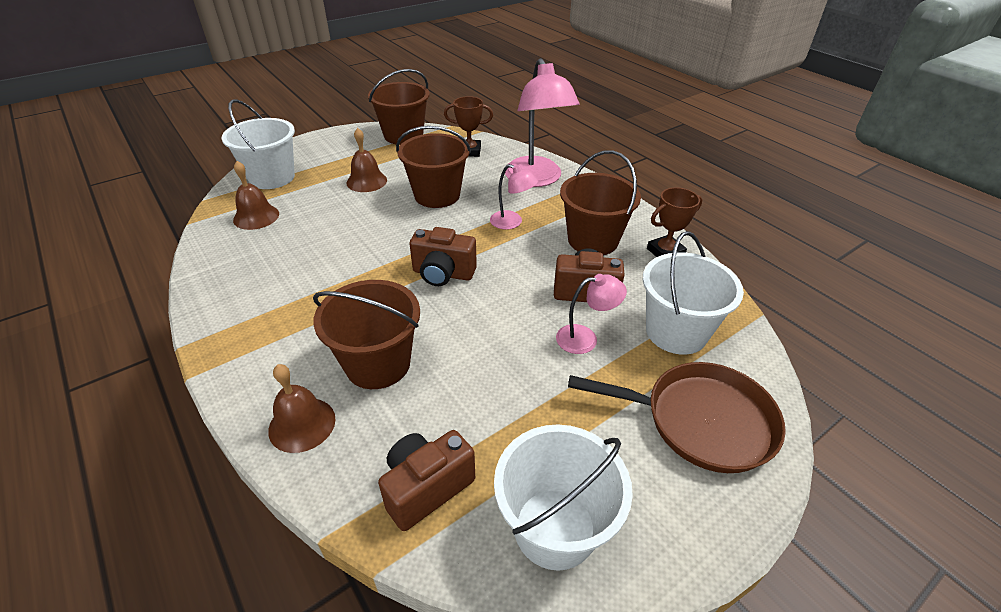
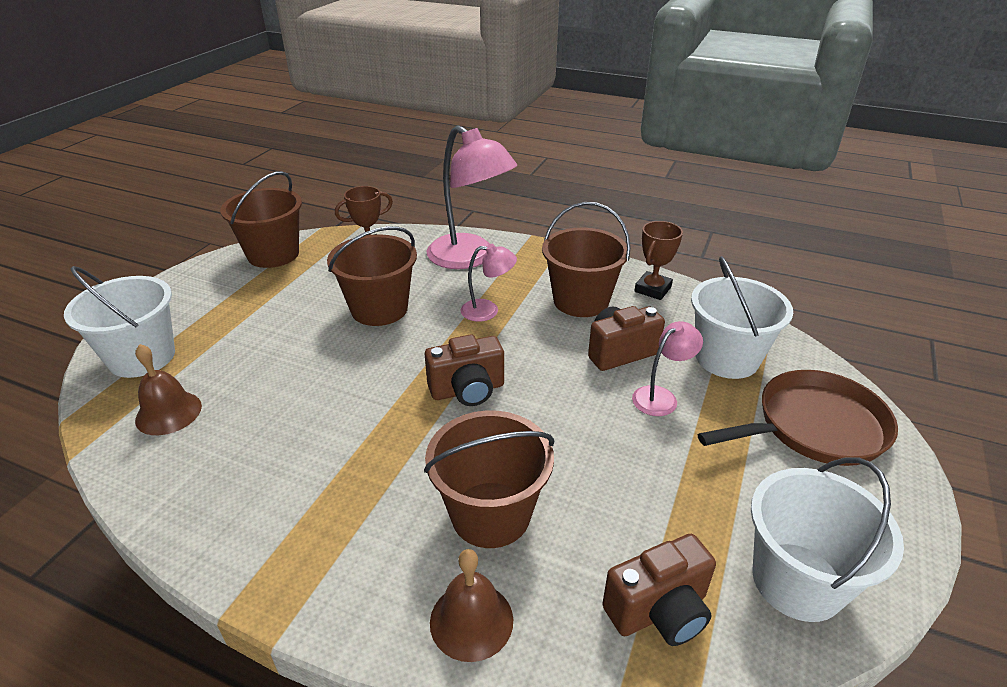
camera: 30 degrees left, 5 degrees down
brown bell [347,128,387,192] -> none
brown camera [378,430,475,531] -> brown camera turned 135 degrees counterclockwise [602,534,716,646]

